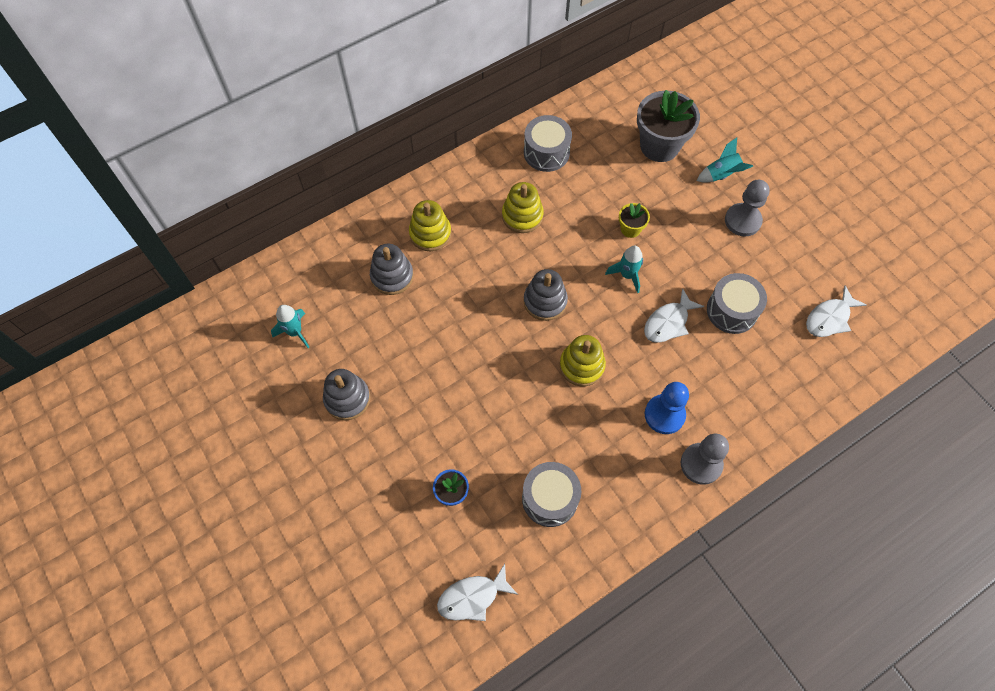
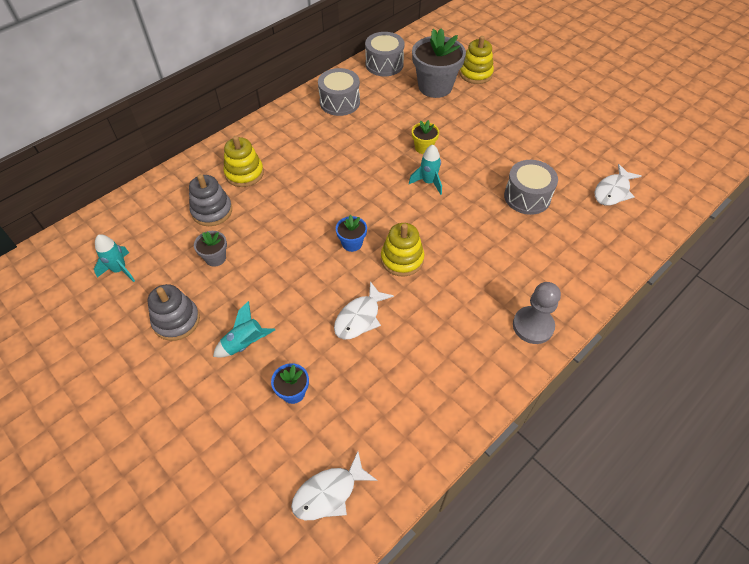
camera: 10 degrees left, 10 degrees down
yellow stacking toy [502,182,544,233] -> yellow stacking toy moved to [459,36,494,84]
grey drum [522,462,581,527] -> grey drum moved to [365,32,404,76]
grey stacking toy [524,269,568,321] -> none
white fish [644,288,704,343] -> white fish moved to [334,281,394,339]
blue pawn [645,382,689,434] -> none
turquoise rocket [697,138,753,183] -> turquoise rocket moved to [213,301,275,358]
grey pawn [725,180,770,237] -> none
none -> grey flower pot [194,231,227,267]
none -> blue flower pot [336,215,367,252]

